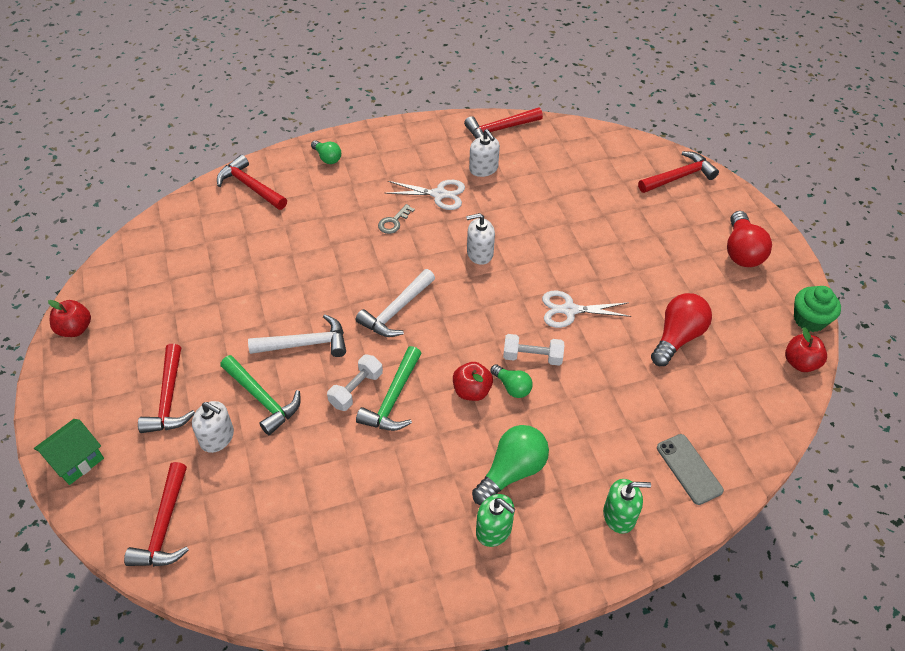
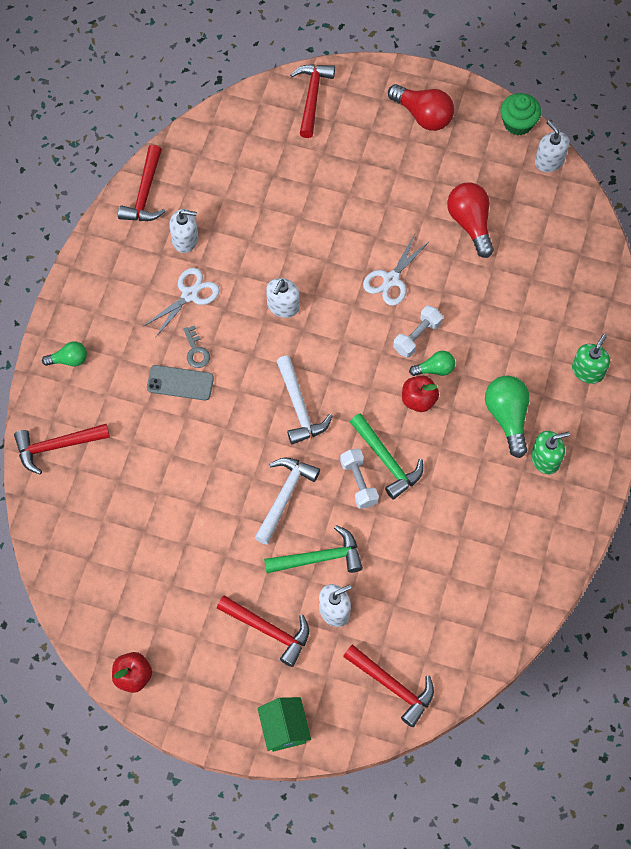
camera: 55 degrees left, 15 degrees up
grey phone [657,434,724,505] -> grey phone moved to [147,365,214,401]
red apple [785,327,827,372] -> white soap dispenser [535,120,569,172]

